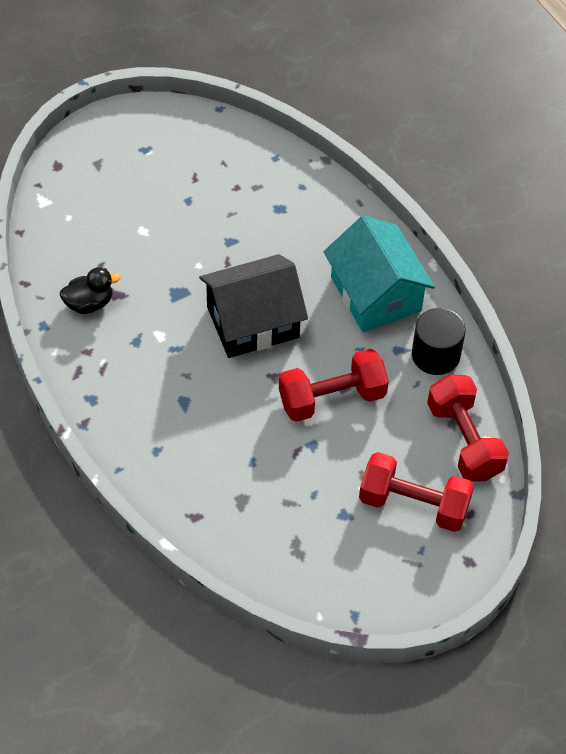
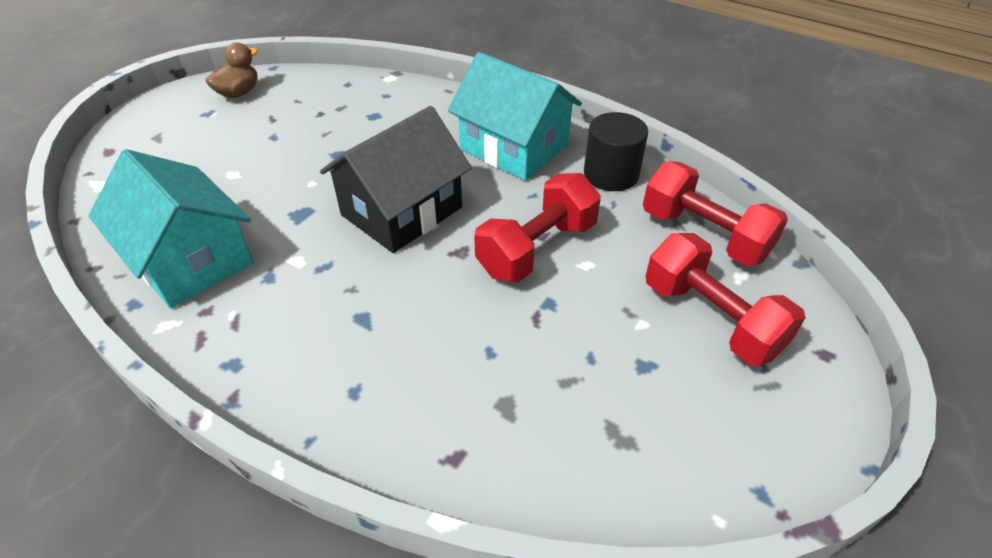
camera: 25 degrees left, 10 degrees down
black duck [60,267,121,314] -> turquoise house [89,149,254,309]
red dumbbell [359,452,474,532] -> red dumbbell turned 60 degrees clockwise [645,233,806,366]
none -> brown duck [205,43,258,98]

